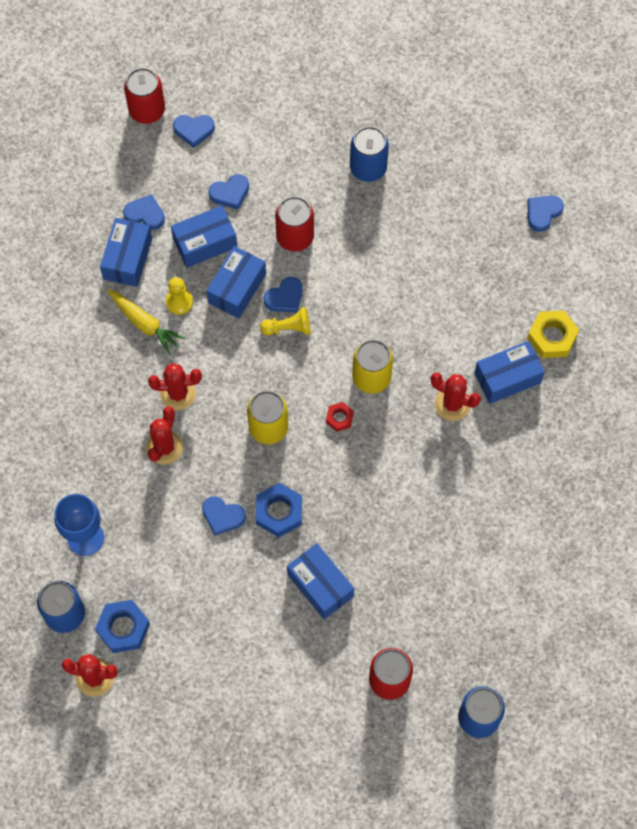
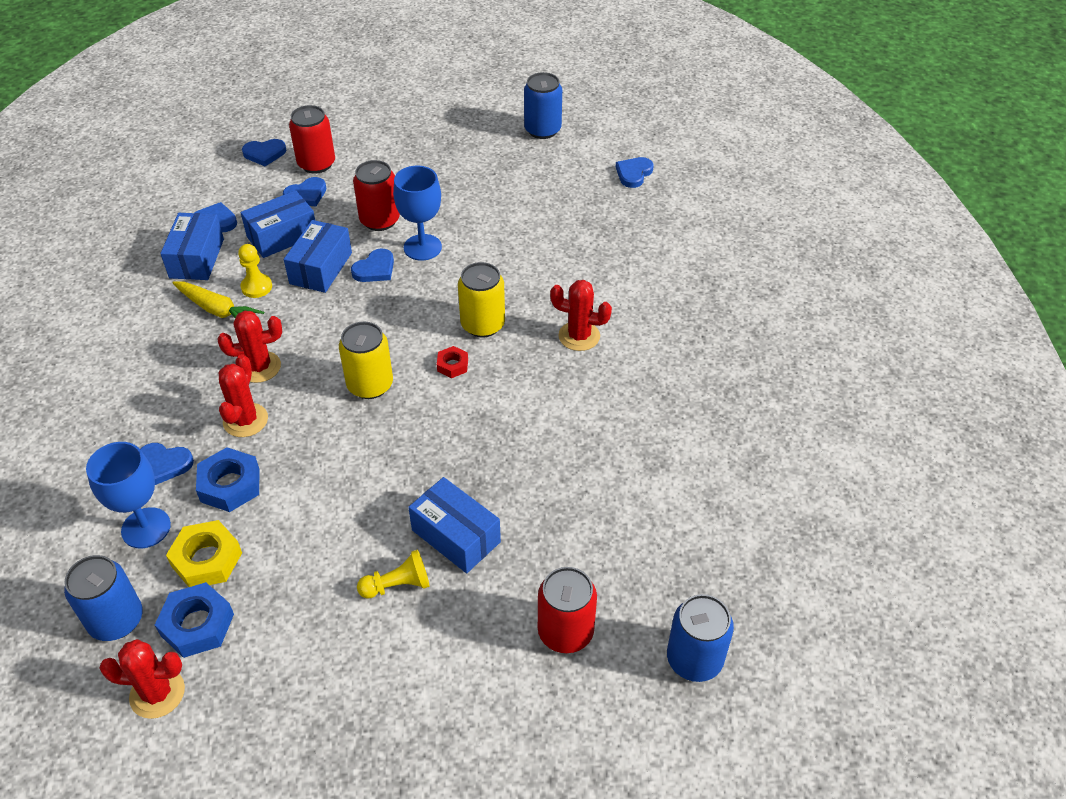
camera: 10 degrees left, 20 degrees down
red can [124,68,165,124] -> red can moved to [289,105,335,174]
blue heart [202,496,246,536] -> blue heart moved to [140,443,194,485]
blue nut [256,483,302,537] -> blue nut moved to [196,447,259,512]
yellow pawn [260,307,311,335] -> yellow pawn moved to [357,549,430,598]
blue can [350,126,389,182] -> blue can moved to [524,72,562,139]
blue box [474,341,545,404] -> none
yellow nut [527,310,579,358] -> yellow nut moved to [166,520,242,587]
none -> blue goblet [393,166,442,261]

